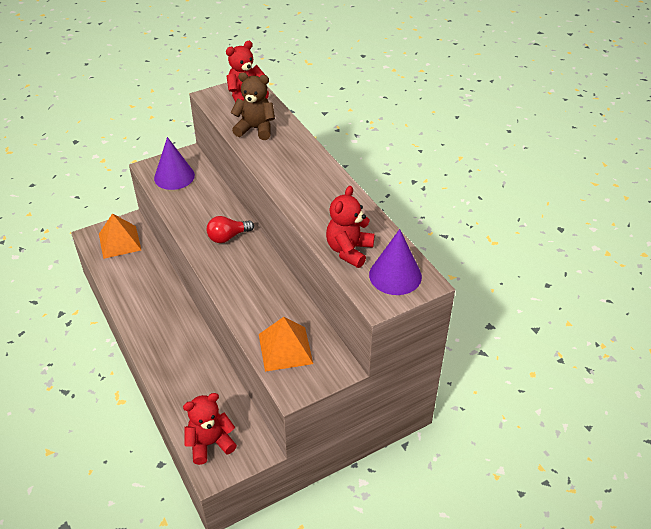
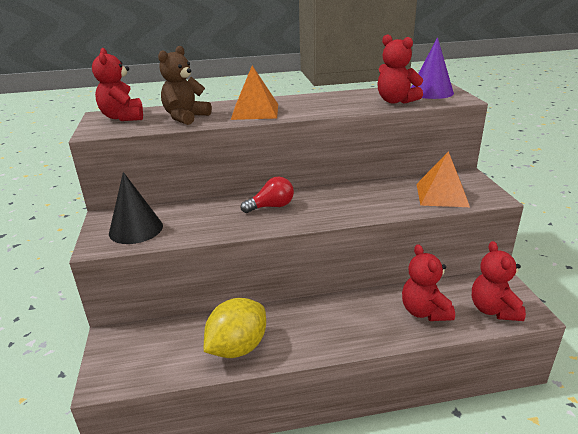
camera: 70 degrees left, 15 degrees down
orange pyramid [99,213,141,259] -> orange pyramid moved to [231,65,278,120]
purple cone [154,137,195,190] -> black cone [109,172,163,244]
red light bulb [207,216,254,243] -> red light bulb turned 105 degrees counterclockwise [241,177,294,213]
none -> yellow lemon [204,298,266,358]
none -> red teddy bear [402,244,455,321]

